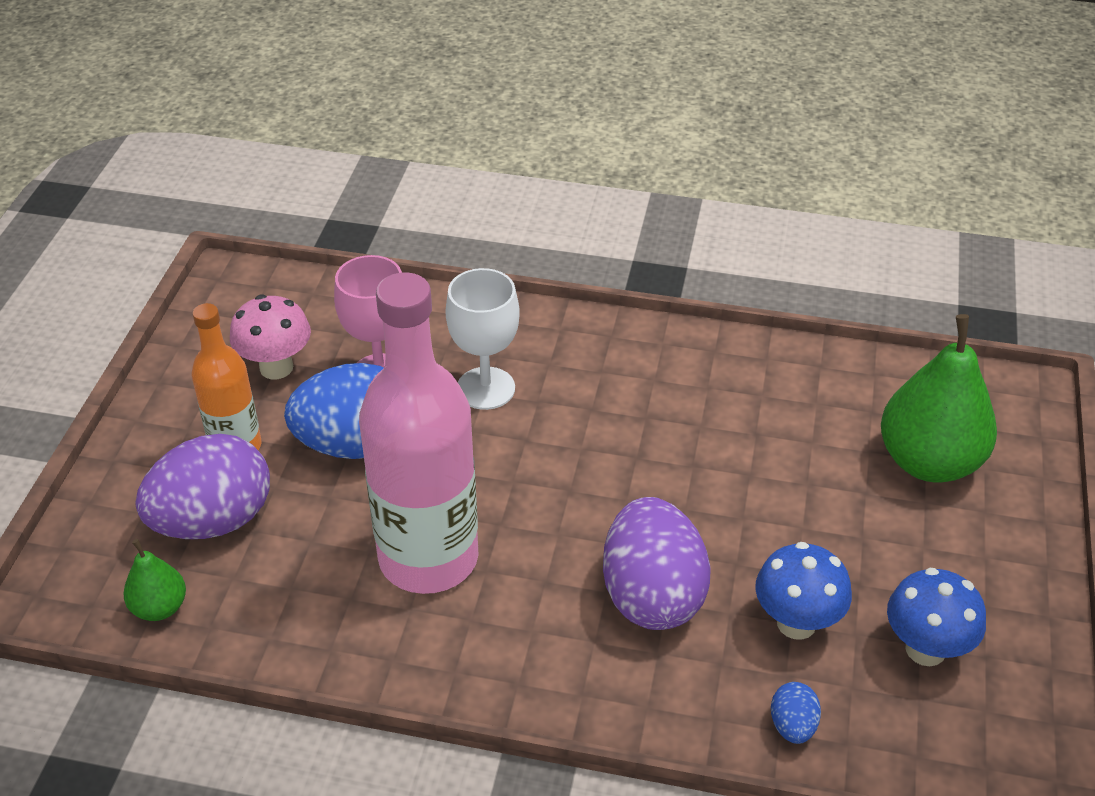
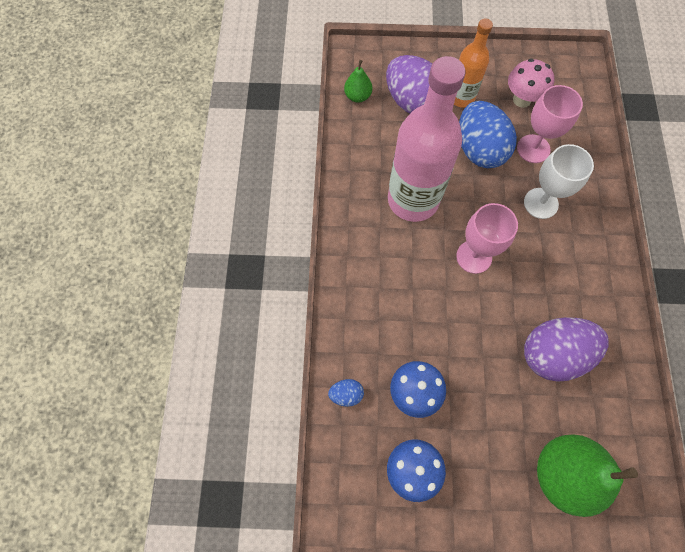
camera: 80 degrees right, 25 degrees up
purple egg [603,497,711,630] -> purple egg moved to [524,317,609,382]
none -> pink goblet [456,203,518,274]

